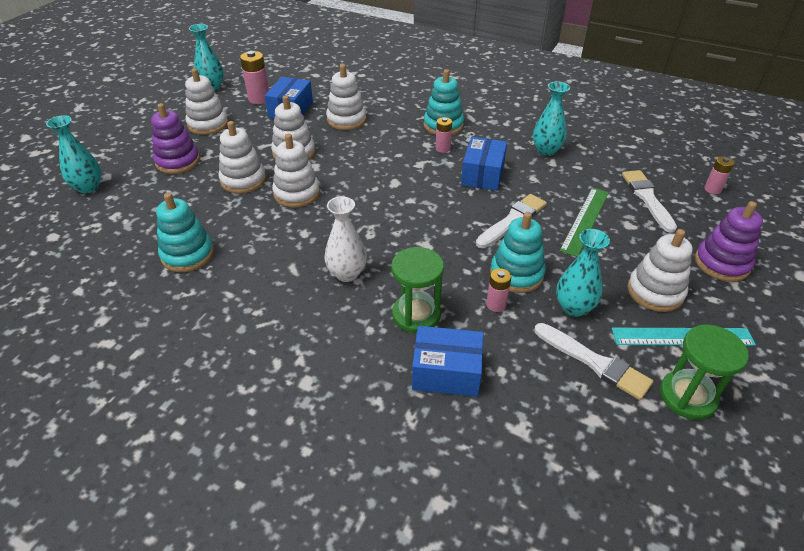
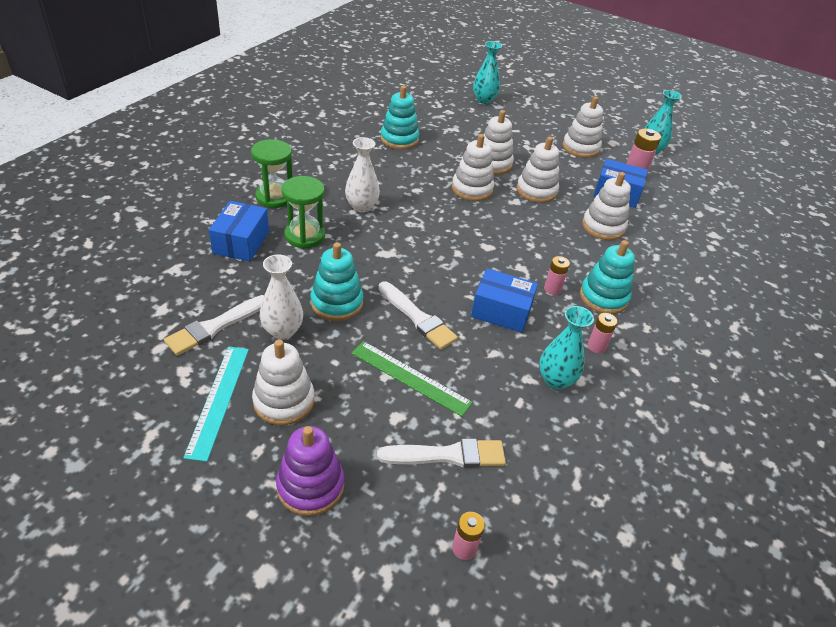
camera: 90 degrees right, 0 degrees up
purple stacking toy [151,103,200,174] -> none
pink battery [486,268,511,312] -> pink battery moved to [588,313,618,353]
turquoise vase [556,229,610,317] -> white vase [260,254,303,340]
green hourglass [660,325,749,420] -> green hourglass moved to [251,139,293,208]

